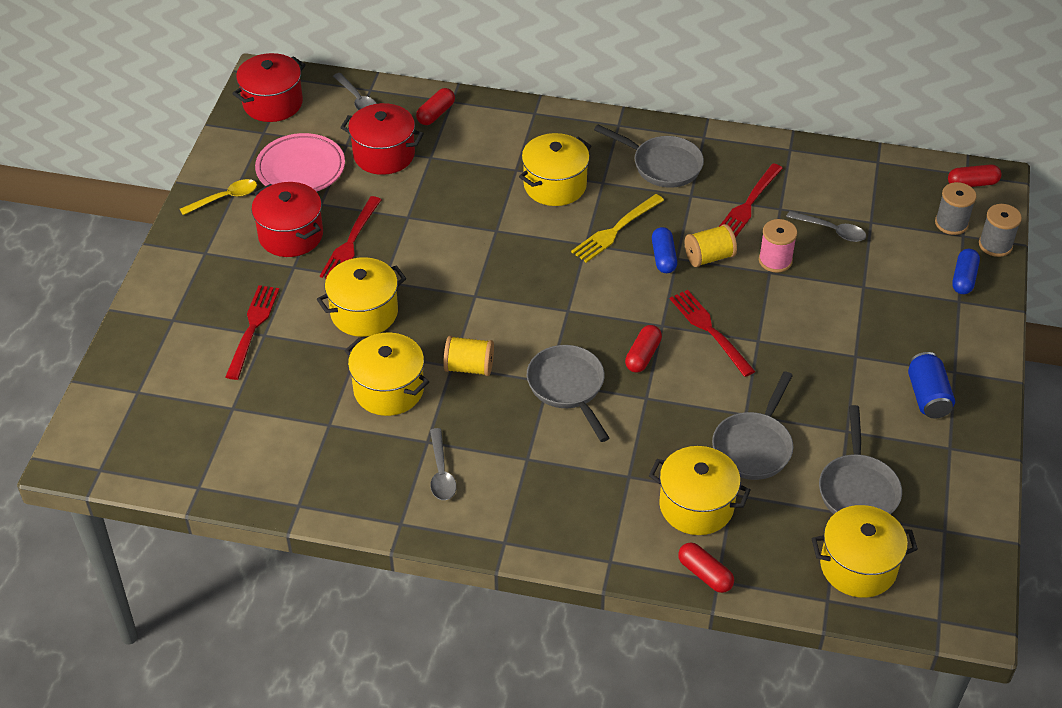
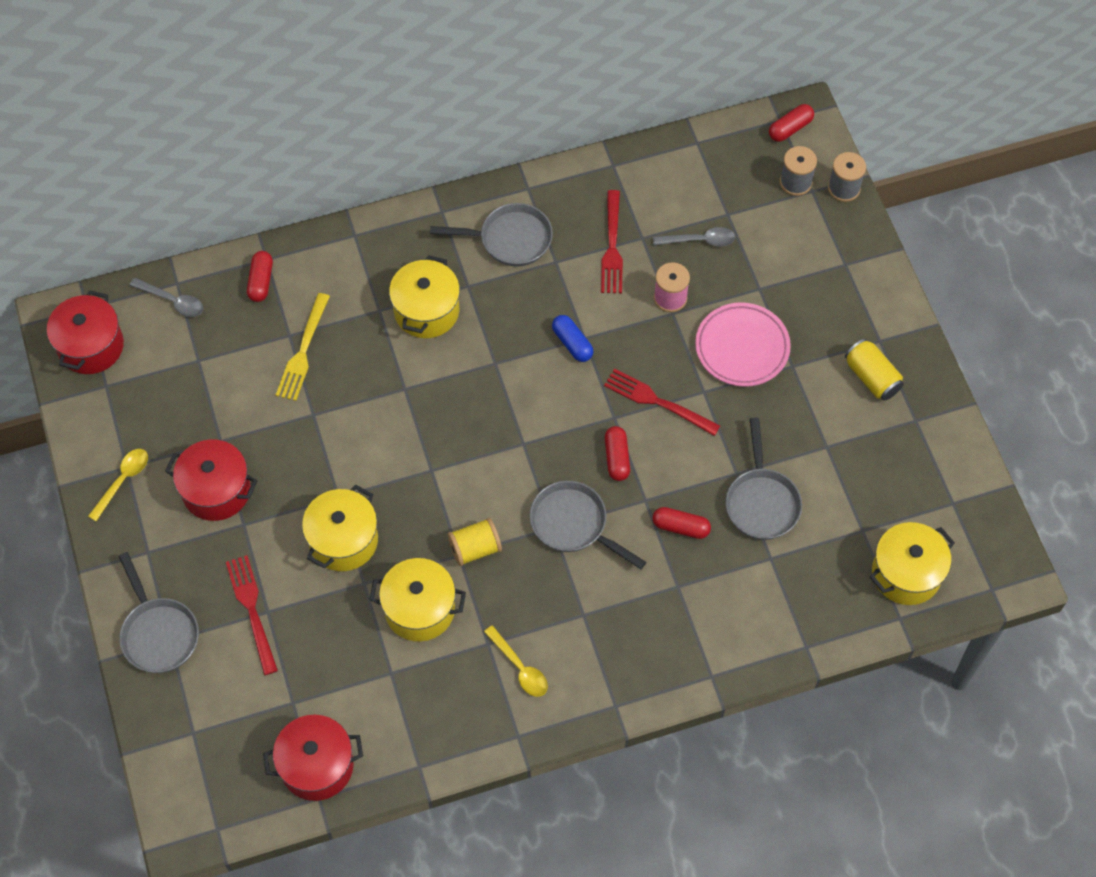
camera: 30 degrees left, 15 degrees up
pink plate [255,133,345,192] -> pink plate moved to [695,302,791,387]
red fork [320,196,381,279] -> none
red pot [340,103,424,175] -> red pot moved to [263,715,363,801]
grey spoon [430,428,456,500] -> yellow spoon [484,625,548,697]
yellow fork [571,194,664,263] -> yellow fork moved to [276,293,330,401]
yellow pot [649,446,751,535] -> none
red capsule [678,543,734,593] -> red capsule moved to [653,507,711,539]
yellow spool [685,224,737,267] -> none
grey pan [819,405,902,515] -> grey pan moved to [119,552,199,673]
blue can [908,352,955,419] -> yellow can [845,339,904,401]
blue capsule [952,249,980,294] -> none

